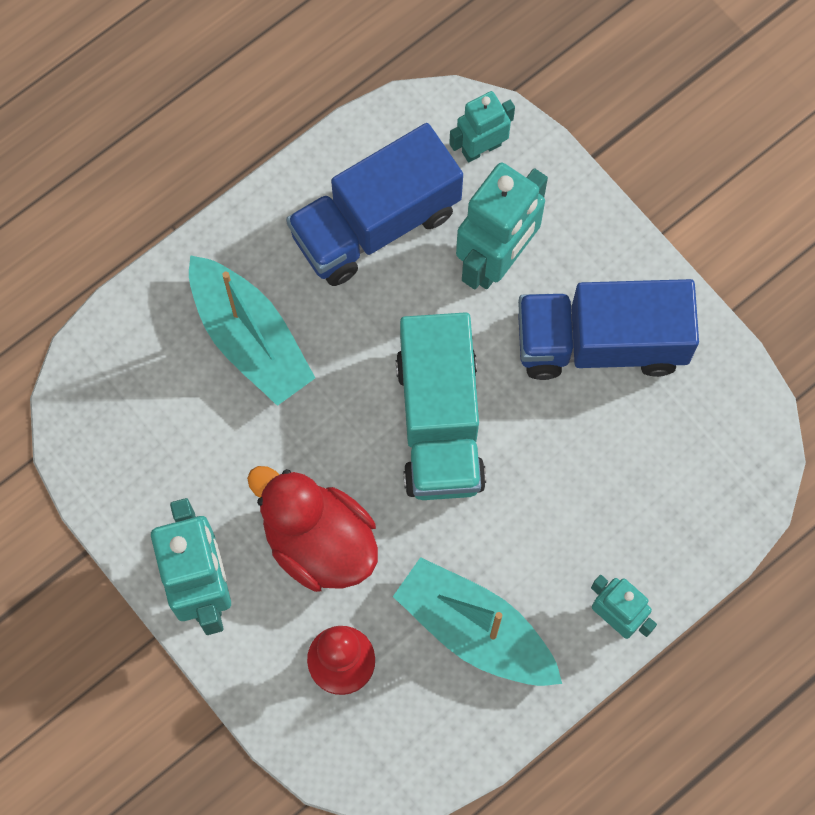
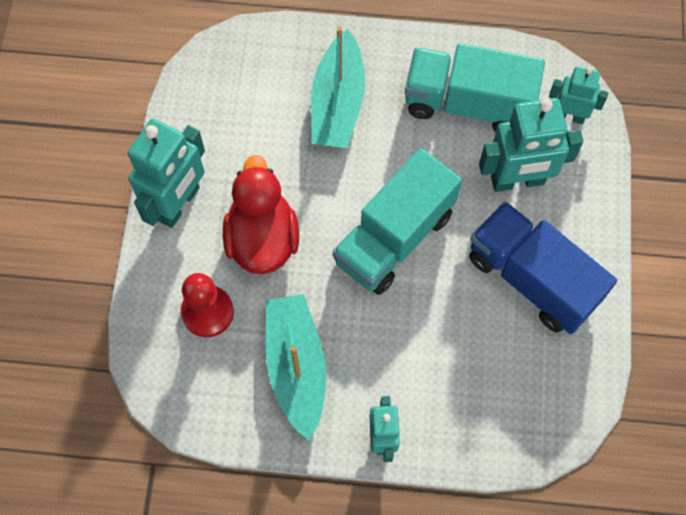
camera: 45 degrees right, 5 degrees down
blue truck [286,123,463,286] -> turquoise truck [405,43,545,132]

